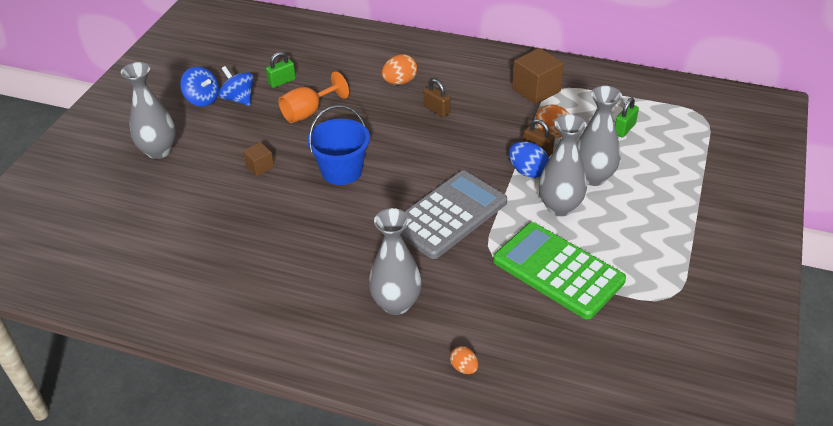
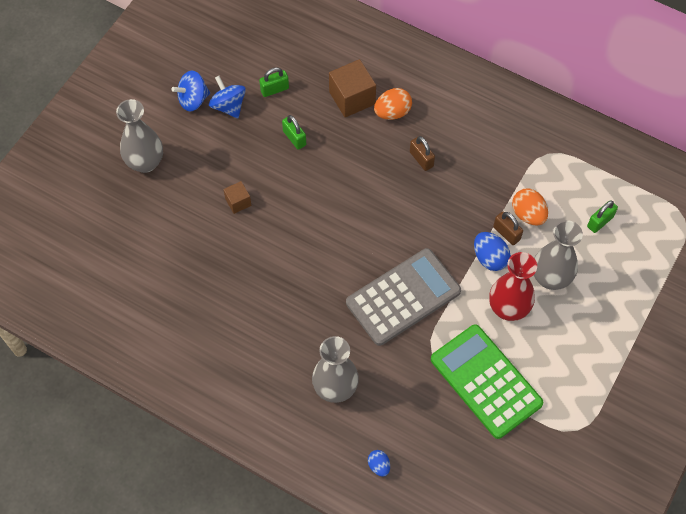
camera: 10 degrees right, 20 degrees up
blue spinning top [180,67,219,107] -> blue spinning top turned 105 degrees clockwise [171,70,210,112]
orange goblet [279,71,349,123] -> green padlock [282,115,306,150]
blue bucket [307,105,370,185] -> none
orange egg [450,346,478,374] -> blue egg [368,450,390,477]
brown cube [512,48,564,104] -> brown cube moved to [329,59,376,117]
grey vase [539,114,587,216] -> red vase [489,252,537,321]

